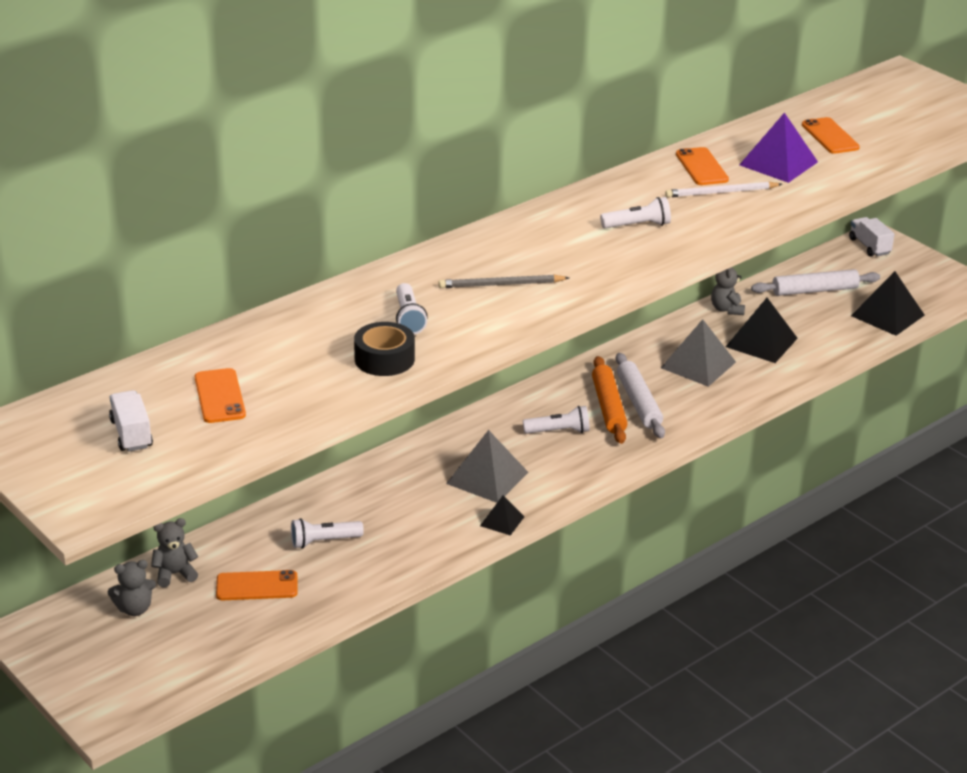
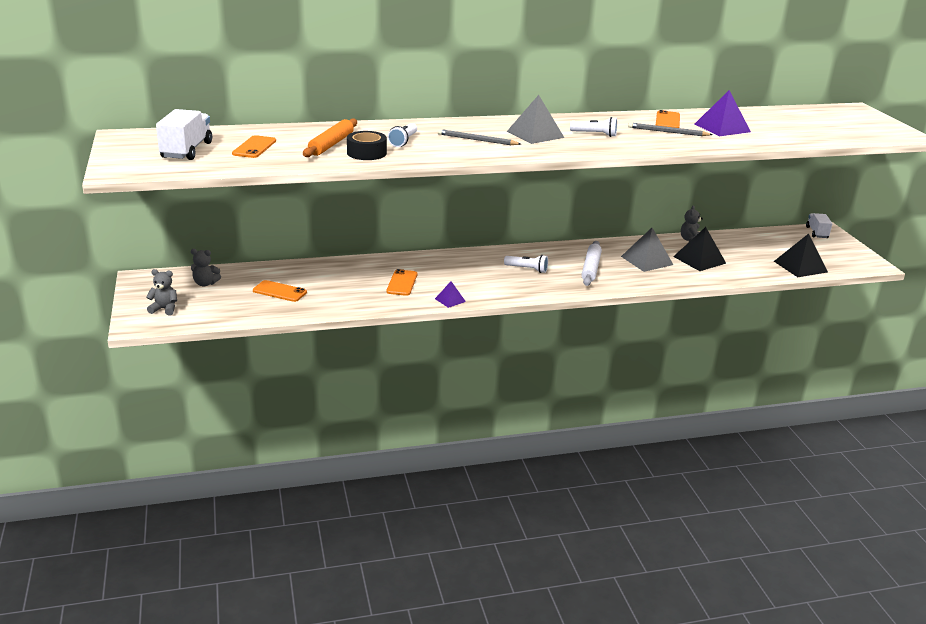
camera: 25 degrees right, 5 degrees down
white truck [109,390,153,452] -> white truck [156,109,212,160], size x1.57
grey teddy bear [151,518,198,587] -> grey teddy bear moved to [146,269,177,316]
white flashlight [291,518,364,549] -> none
grey pyramid [446,430,528,503] -> grey pyramid moved to [507,95,564,144]
black pyramid [480,495,524,536] -> purple pyramid [435,281,466,308]
orange rolling pin [592,356,627,444] -> orange rolling pin moved to [303,118,357,157]
white pencil [665,182,782,198] -> grey pencil [628,123,712,136]
white rolling pin [751,269,880,296] -> none
orange phone [802,117,860,154] -> orange phone moved to [386,269,417,296]

